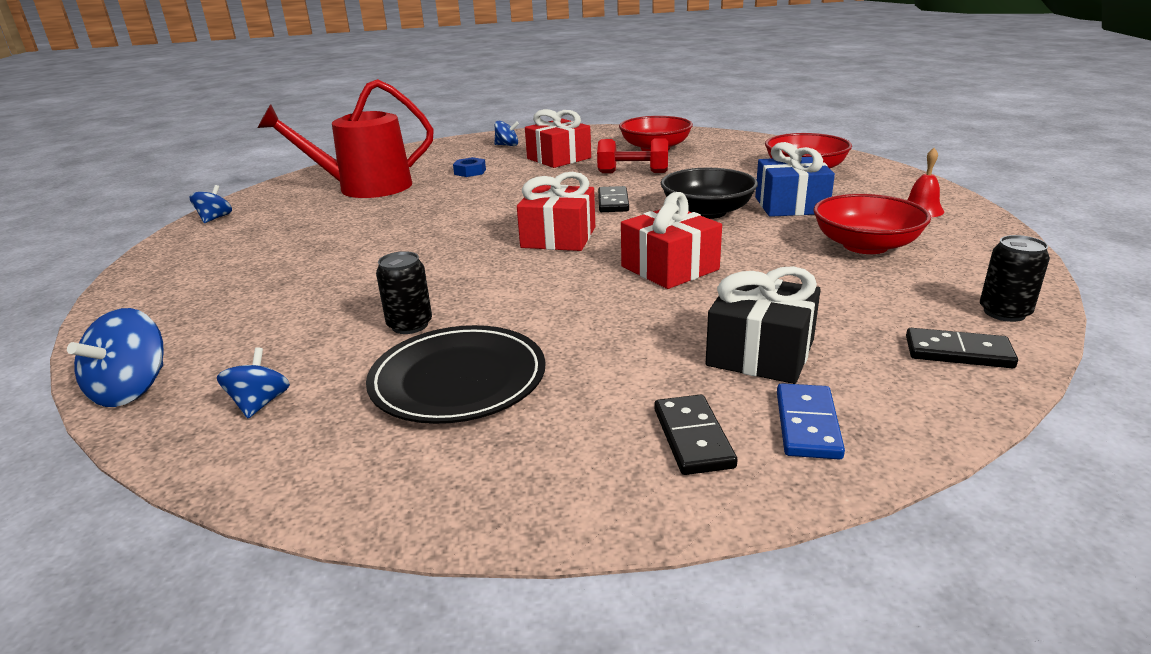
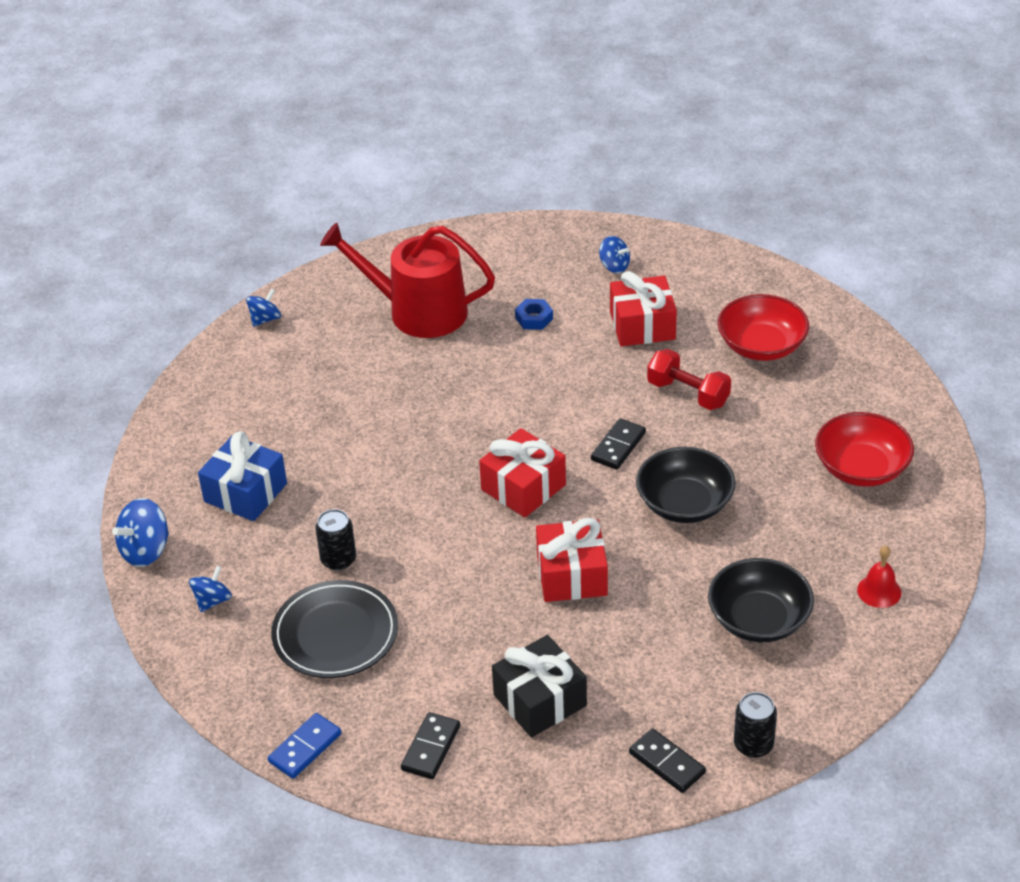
camera: 30 degrees right, 15 degrees up
blue gift [755,142,835,217] -> blue gift moved to [198,431,287,521]
blue domino [777,383,845,460] -> blue domino moved to [268,713,341,779]
red bowl [814,194,931,254] -> black bowl [708,558,814,642]

